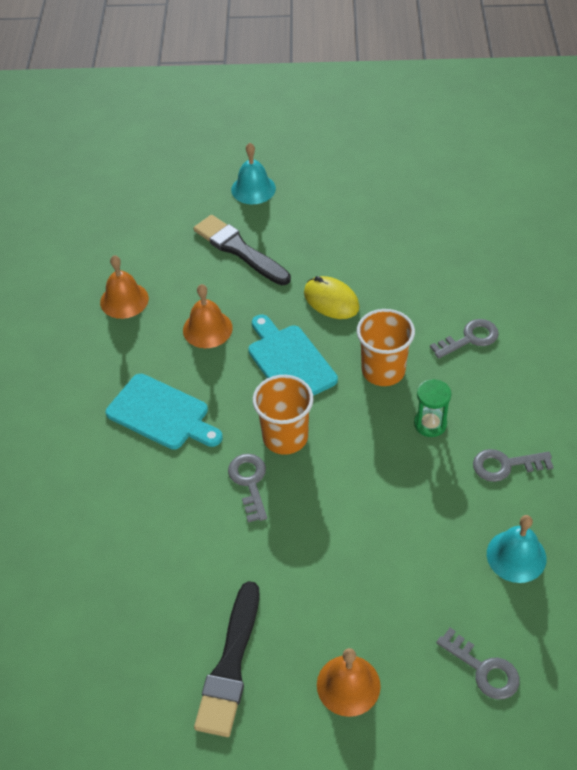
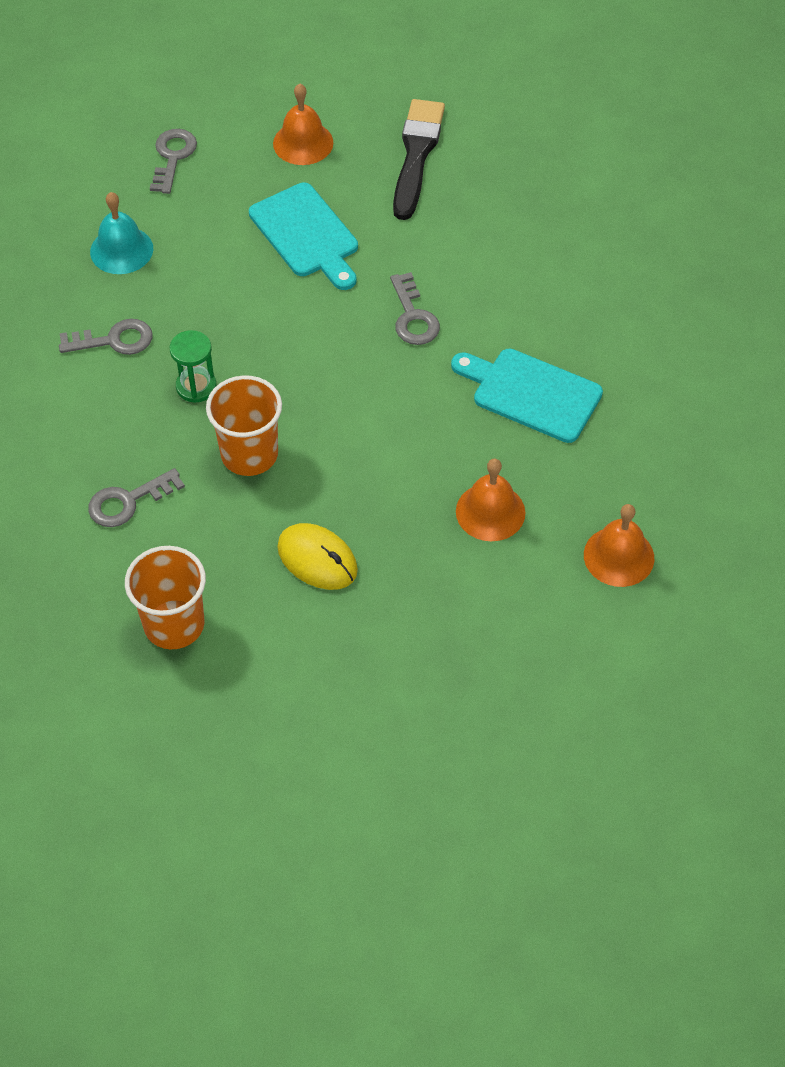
camera: 175 degrees right, 5 degrees up
black brush [194,215,291,285] -> none
turquoise bell [231,143,276,204] -> none
turquoise cutting board [248,315,338,396] -> turquoise cutting board moved to [249,183,358,290]
orange cup [253,375,314,455] -> orange cup moved to [125,546,206,649]
grey key [436,628,519,700] -> grey key turned 60 degrees clockwise [150,129,197,194]

